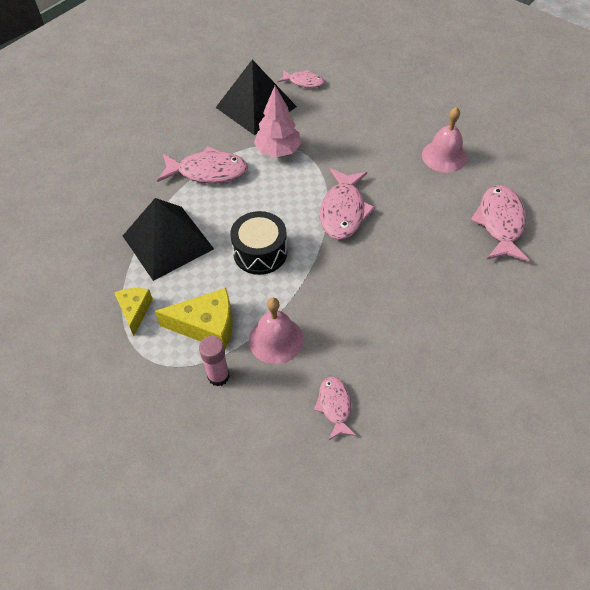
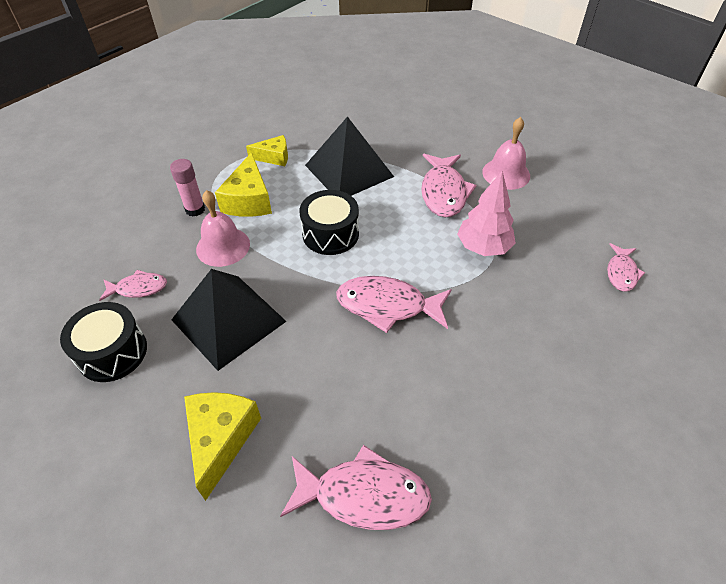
camera: 90 degrees right, 5 degrees down
black pyramid [216,59,297,135] -> black pyramid moved to [171,269,287,371]
pink bell [422,107,467,173] -> pink bell moved to [482,117,530,190]
none -> black drum [60,302,147,382]
none -> yellow cheese [184,392,261,501]

